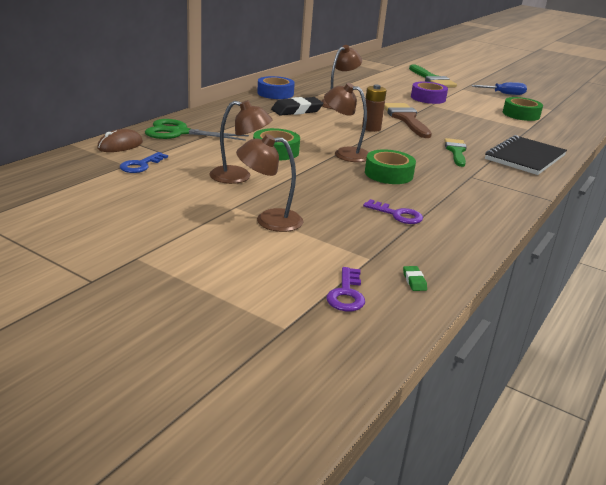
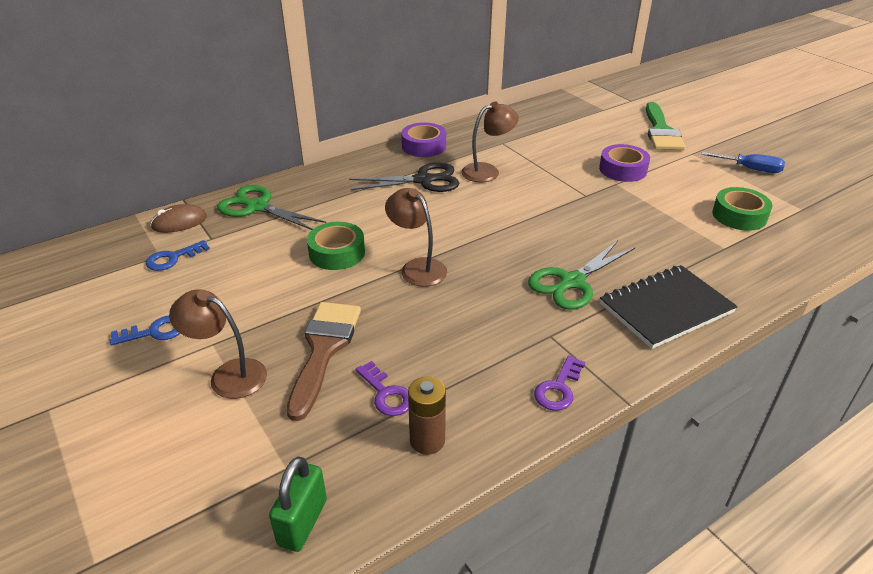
camera: 25 degrees right, 10 degrees up
brown lamp [209,100,273,184] -> none
blue tape [257,76,295,99] -> purple tape [401,122,446,157]
black eraser [271,97,324,116] -> black scissors [349,162,459,192]
purple key [327,267,365,311] -> purple key moved to [534,355,585,411]
brown battery [362,85,387,132] -> brown battery moved to [408,377,446,455]
green tape [365,149,416,184] -> none
brown brush [384,103,432,138] -> brown brush moved to [286,302,361,421]
green eraser [403,266,427,291] -> green padlock [269,456,327,552]
green brush [444,138,467,167] -> green scissors [528,241,635,310]
none -> blue key [110,315,180,345]

